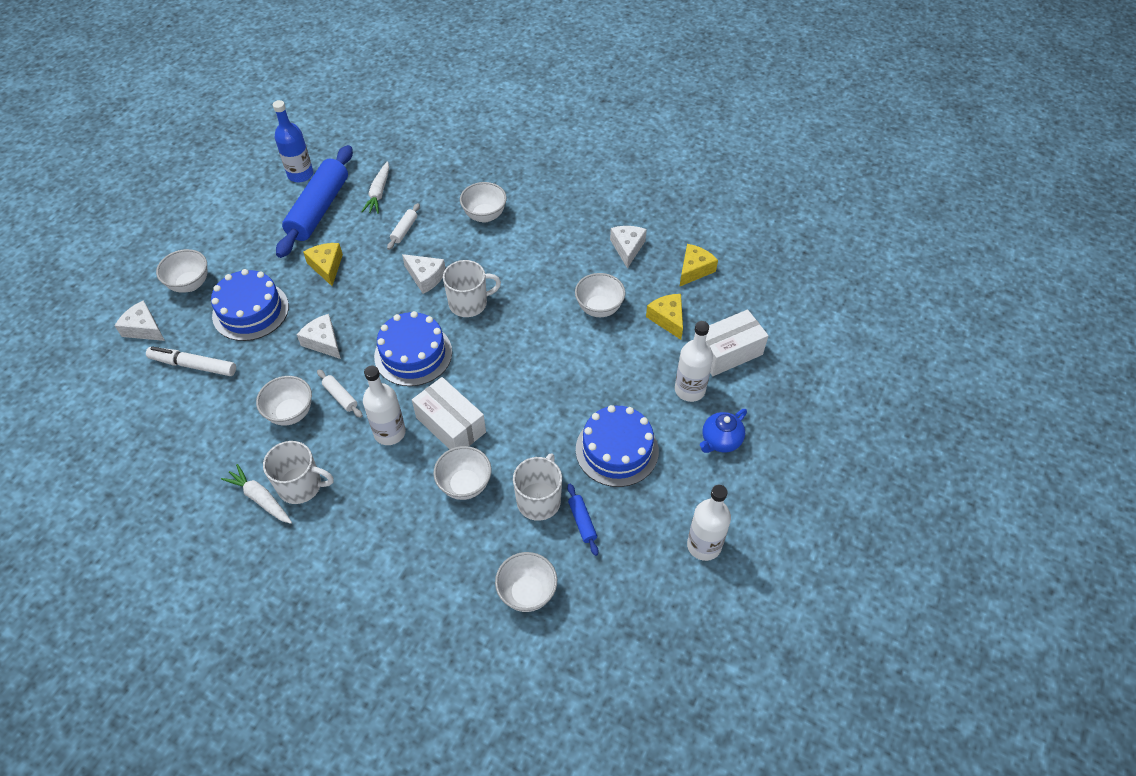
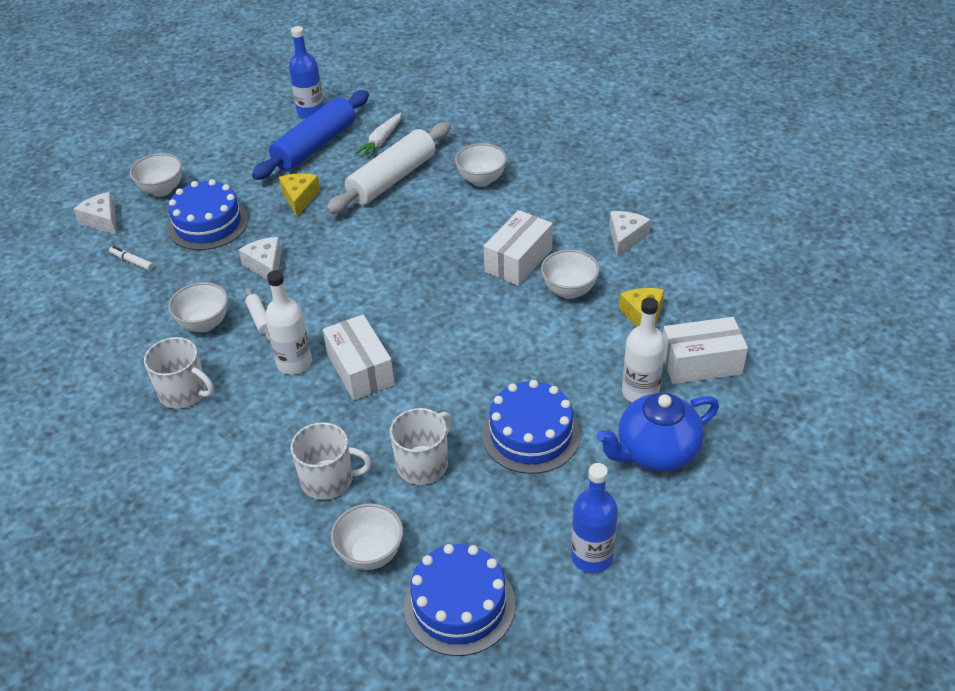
camera: 20 degrees right, 10 degrees down
white marker [146,346,236,376] -> white marker [109,246,154,271], size x0.56
white carrot [221,464,292,524] -> none
blue cake [374,311,452,386] -> blue cake moved to [404,544,515,656]
white rolling pin [387,203,420,250] -> white rolling pin [326,122,451,214], size x2.43
white cheese [402,254,446,294] -> none
white bowl [433,446,491,500] -> none
white mug [443,260,501,317] -> white mug moved to [290,422,372,500]
blue rolling pin [567,483,598,556] -> none
yellow cheese [679,244,718,287] -> none
white bottle [687,485,731,561] -> blue bottle [571,463,618,573]
blue teapot [700,409,747,453] -> blue teapot [596,393,719,472], size x1.63
none -> white box [484,210,553,286]

